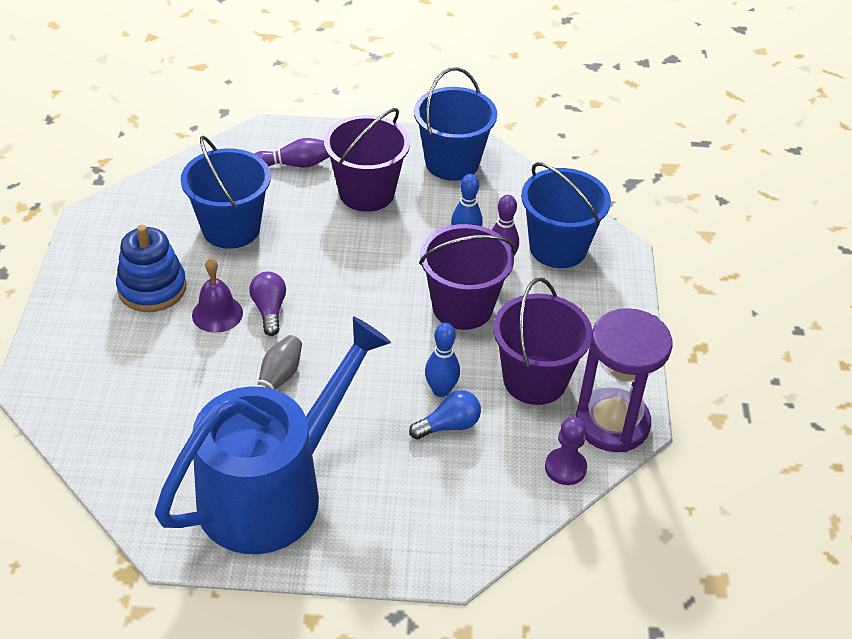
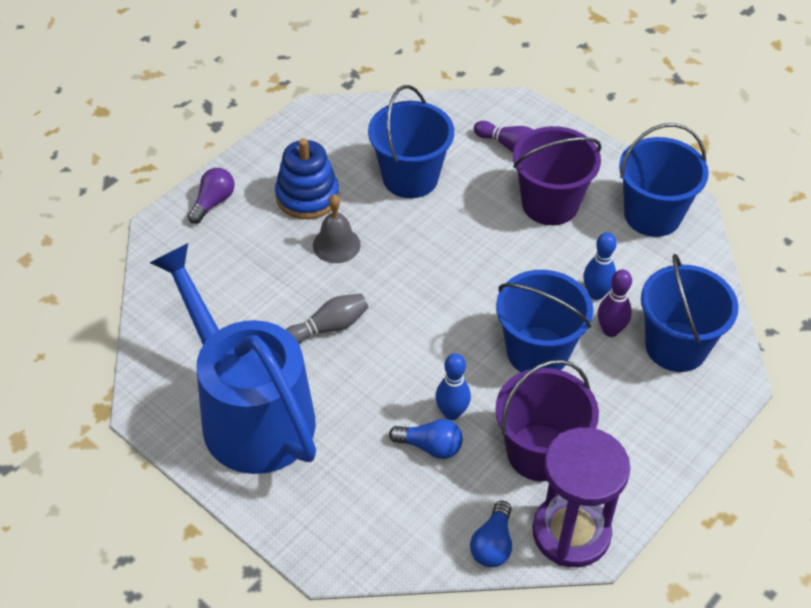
camera: 40 degrees right, 5 degrees up
blue watering can [155,317,391,554] -> blue watering can turned 120 degrees counterclockwise [150,243,316,474]
purple bell [192,258,243,333] -> grey bell [313,195,361,263]
purple light bulb [249,272,286,336] -> purple light bulb moved to [188,168,235,224]
purple bucket [419,224,515,330] -> blue bucket [496,270,593,372]
purple pawn [545,417,587,485] -> blue light bulb [470,500,512,567]

